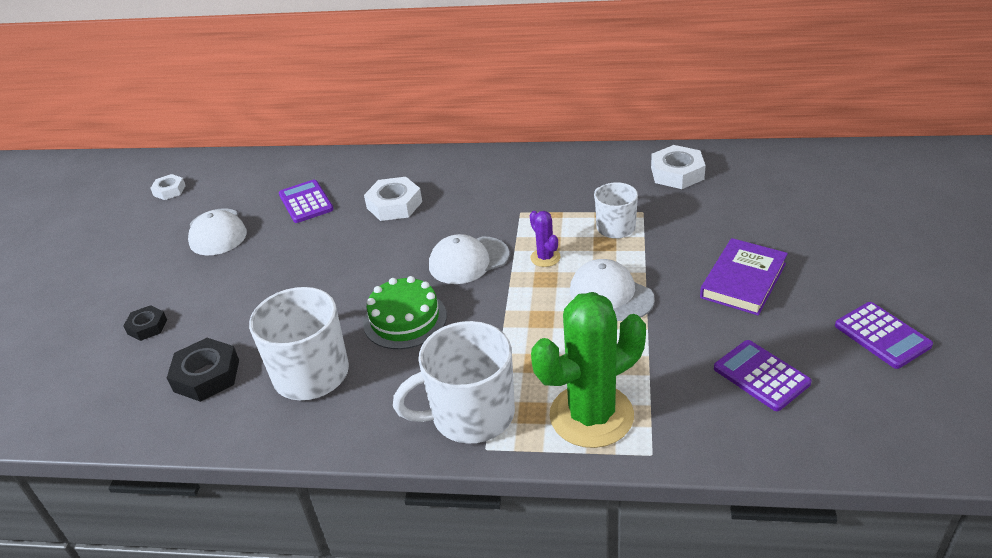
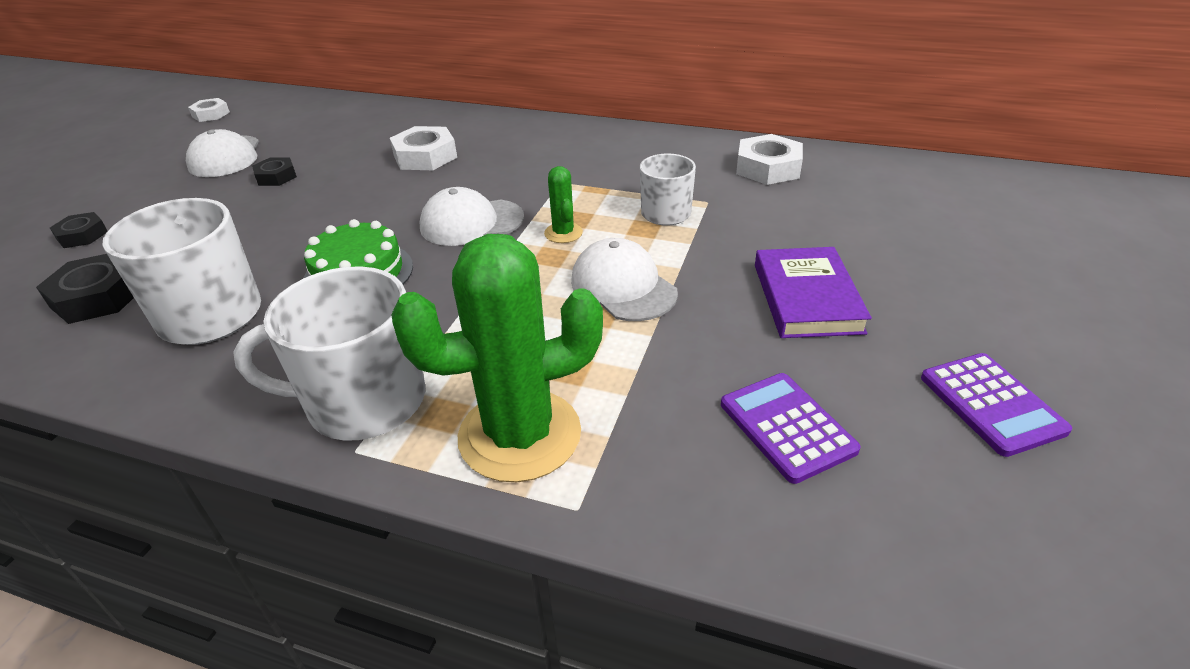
camera: 10 degrees right, 0 degrees up
purple calculator [279,180,334,223] -> none
purple cactus [530,211,561,267] -> green cactus [544,166,583,243]
purple book [700,238,788,316] -> purple book turned 45 degrees counterclockwise [755,247,872,338]
none -> black nut [252,157,297,186]

